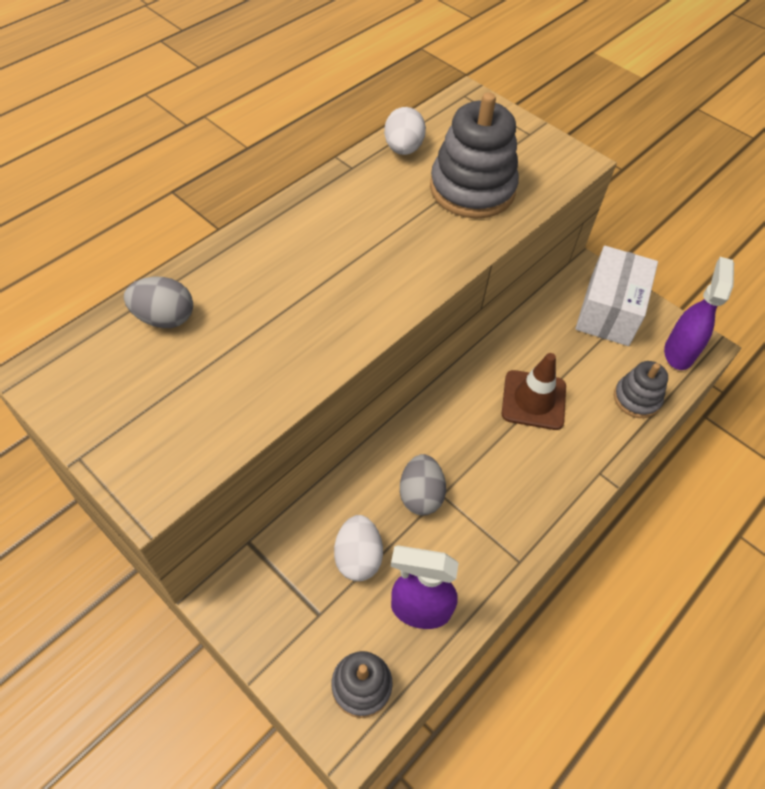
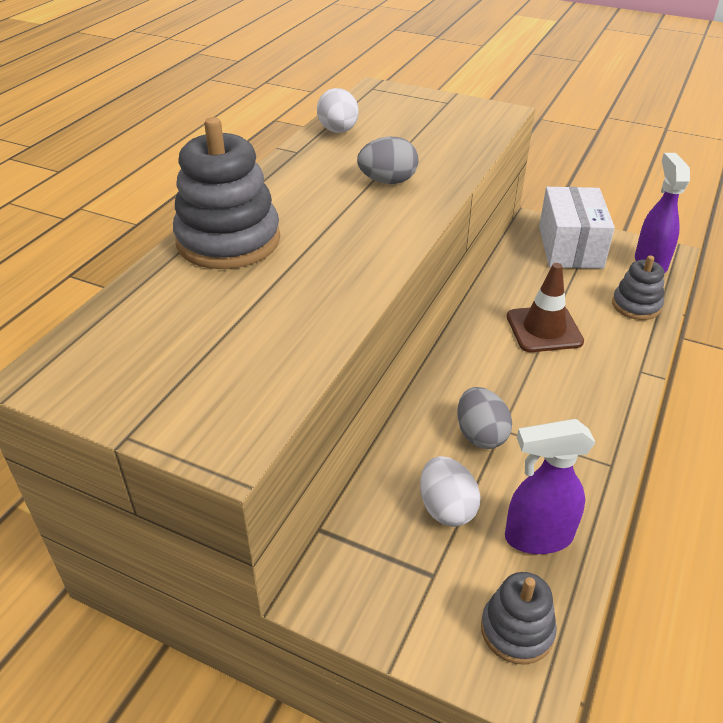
camera: 15 degrees left, 15 degrees down
grey egg [124,277,193,328] -> grey egg moved to [357,137,419,184]
grey stacking toy [430,92,519,218] -> grey stacking toy moved to [173,117,280,269]

